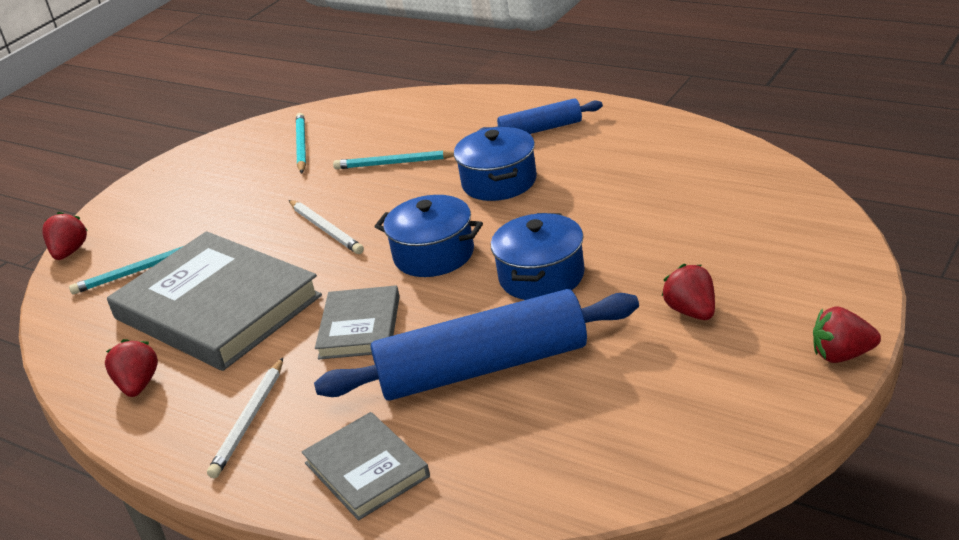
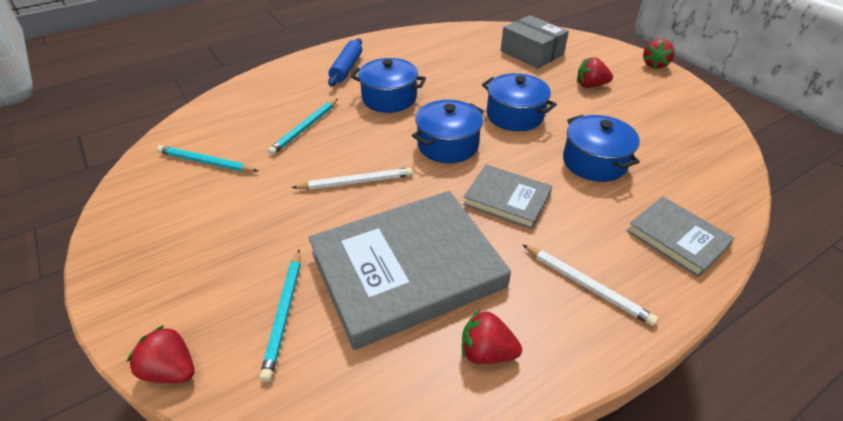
camera: 70 degrees left, 10 degrees up
grey book [301,412,430,521] -> grey book turned 60 degrees clockwise [627,196,735,277]
blue rolling pin [314,289,639,401] -> blue pot [563,115,640,182]
none -> grey box [501,15,569,69]

